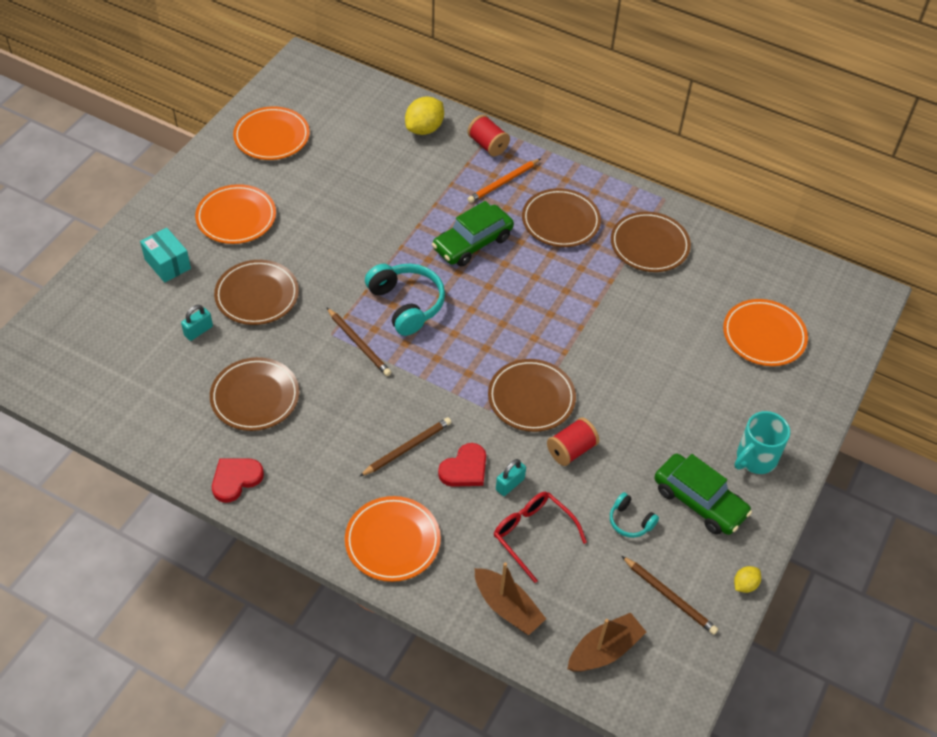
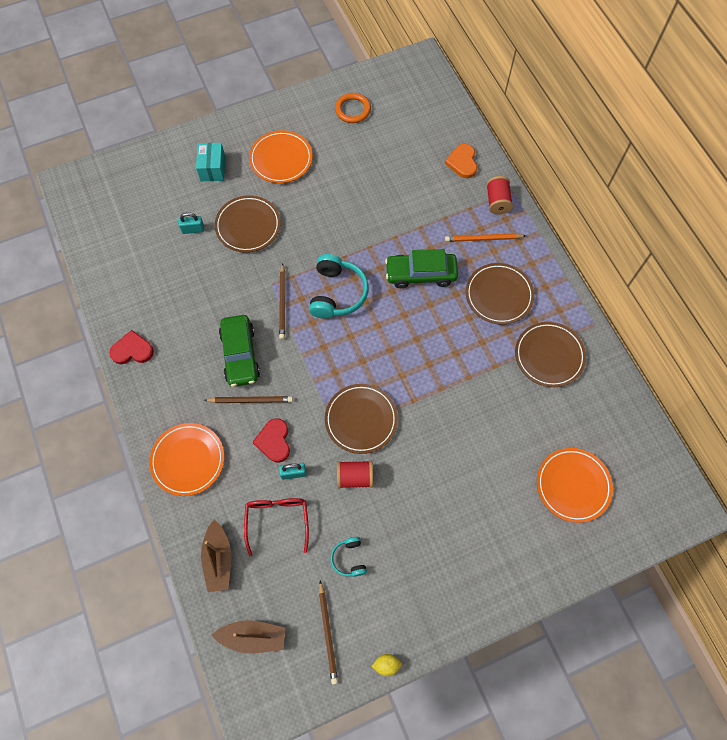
camera: 40 degrees right, 15 degrees up
brown plate [210,357,299,431] -> none
orange plate [233,106,310,160] -> orange ring [335,93,371,123]
yellow lemon [405,96,444,135] -> orange heart [445,144,477,178]
red heart [438,443,486,487] -> red heart turned 90 degrees clockwise [253,418,290,463]
green car [654,453,752,535] -> green car moved to [219,315,260,387]
turquoise mug [734,411,790,474] -> none

